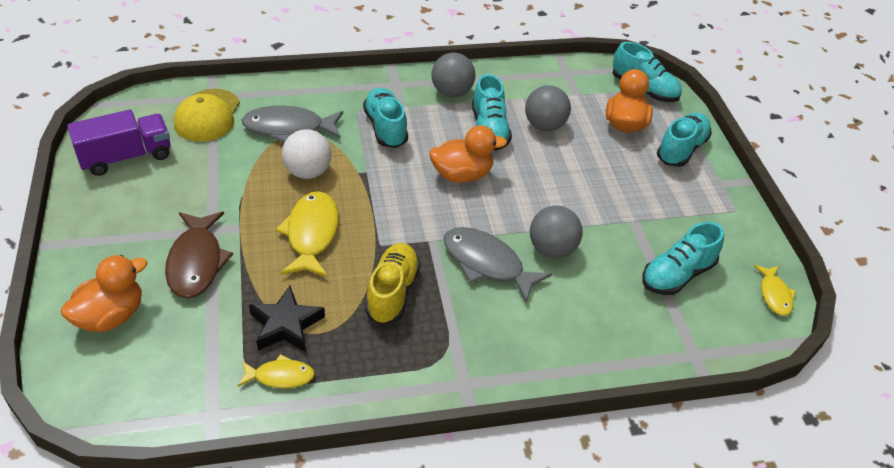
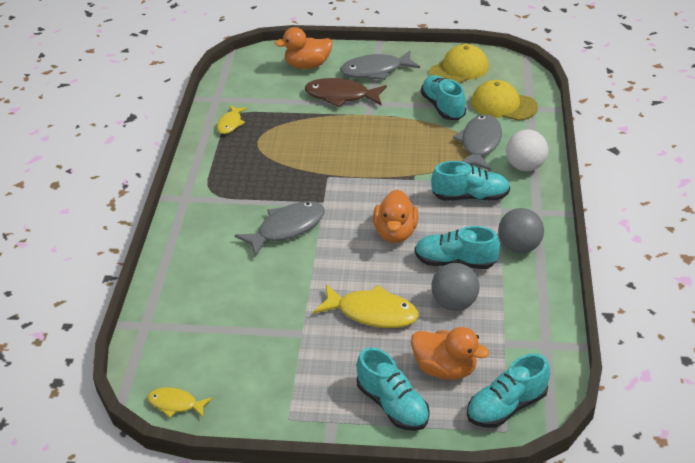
camera: 110 degrees right, 5 degrees down
orange duck [61,255,147,332] -> orange duck turned 105 degrees clockwise [275,27,332,69]
purple truck [67,110,170,176] -> yellow cap [430,44,489,84]
black star [249,286,325,352] -> none
yellow fish [275,191,339,277] -> yellow fish moved to [313,284,419,328]
white ball [282,129,332,179] -> white ball moved to [506,130,548,171]
yellow shoe [365,243,420,325] -> none
grey ball [530,206,583,258] -> none
turquoise shoe [642,222,724,295] -> turquoise shoe moved to [421,75,466,120]
none -> grey fish [340,51,420,80]

